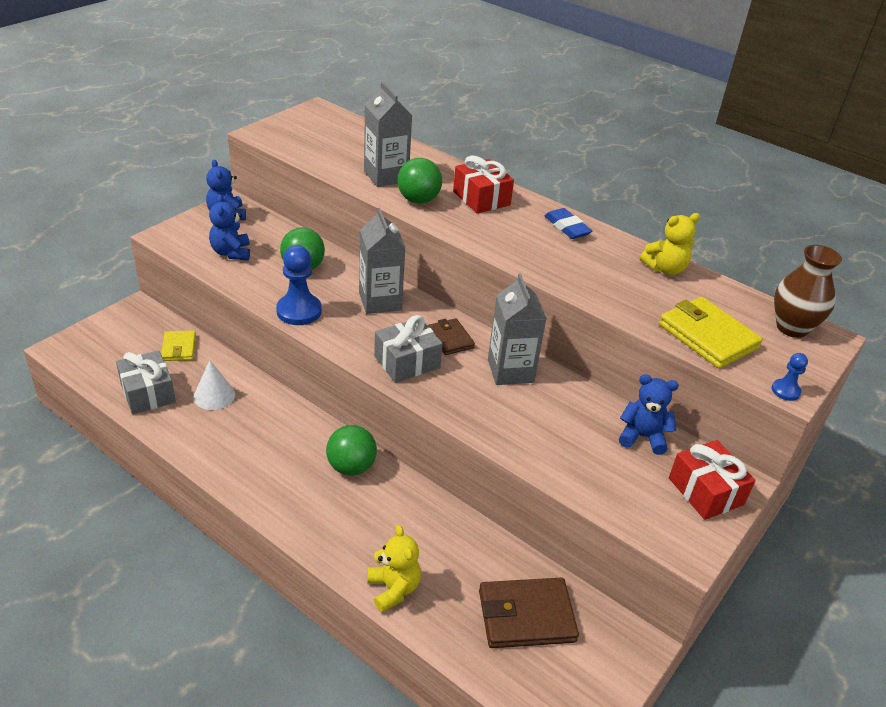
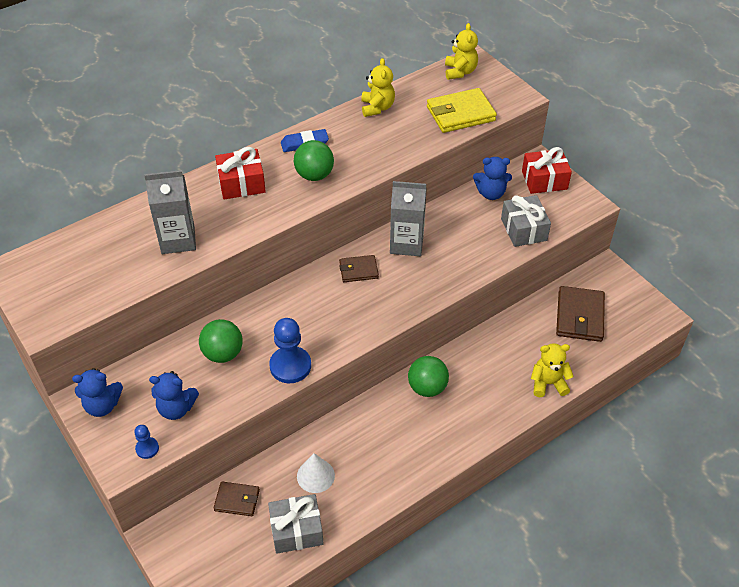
camera: 70 degrees left, 10 degrees up
yellow wallet [161,331,196,361] -> brown wallet [213,482,260,516]
grey carton [359,208,405,314] -> none
grey gift [374,315,443,383] -> grey gift moved to [501,195,551,247]
green ball [397,158,442,203] -> green ball moved to [294,140,334,181]
blue teddy bear [619,374,679,455] -> blue teddy bear turned 120 degrees counterclockwise [473,157,512,200]
blue pawn [772,353,808,401] -> blue pawn moved to [134,425,159,459]
brown vase [774,245,842,338] -> yellow teddy bear [445,23,478,80]

